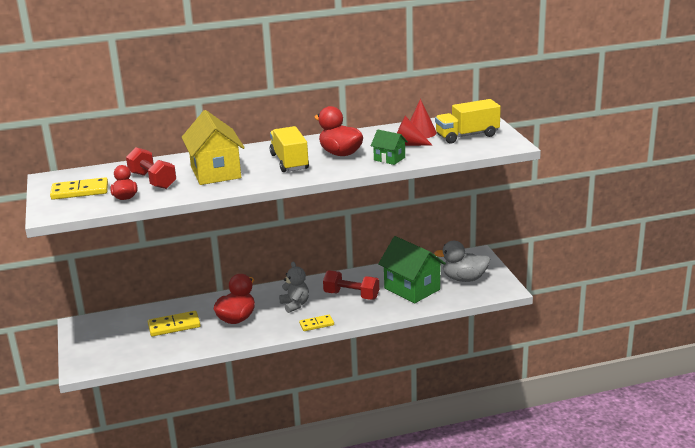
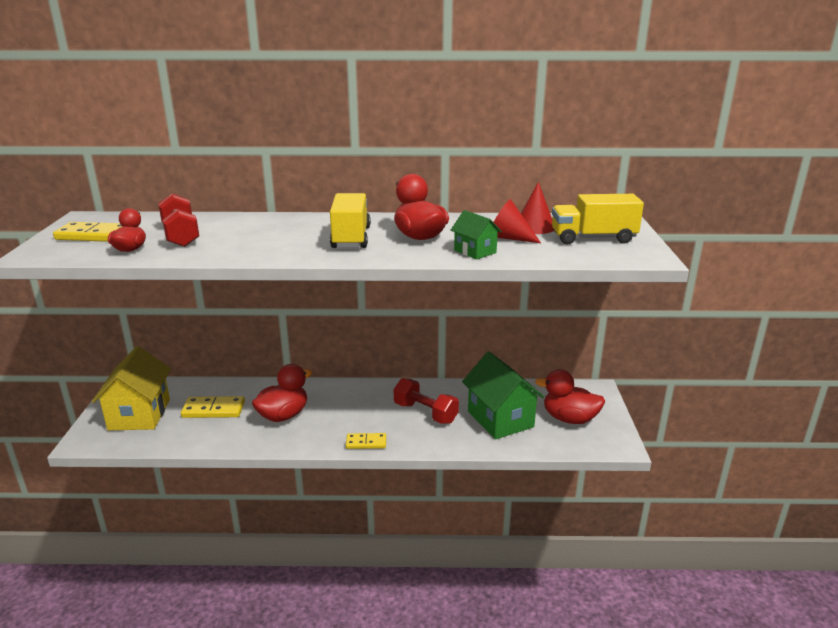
camera: 15 degrees right, 0 degrees up
yellow house [182,110,245,185] -> yellow house moved to [92,346,171,430]
grey teddy bear [279,262,309,313] -> none
grey duck [434,241,490,282] -> red duck [535,369,605,424]

